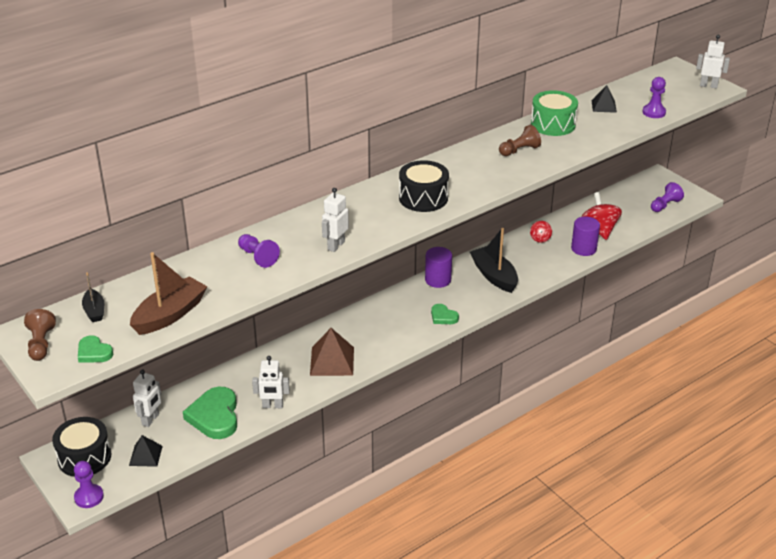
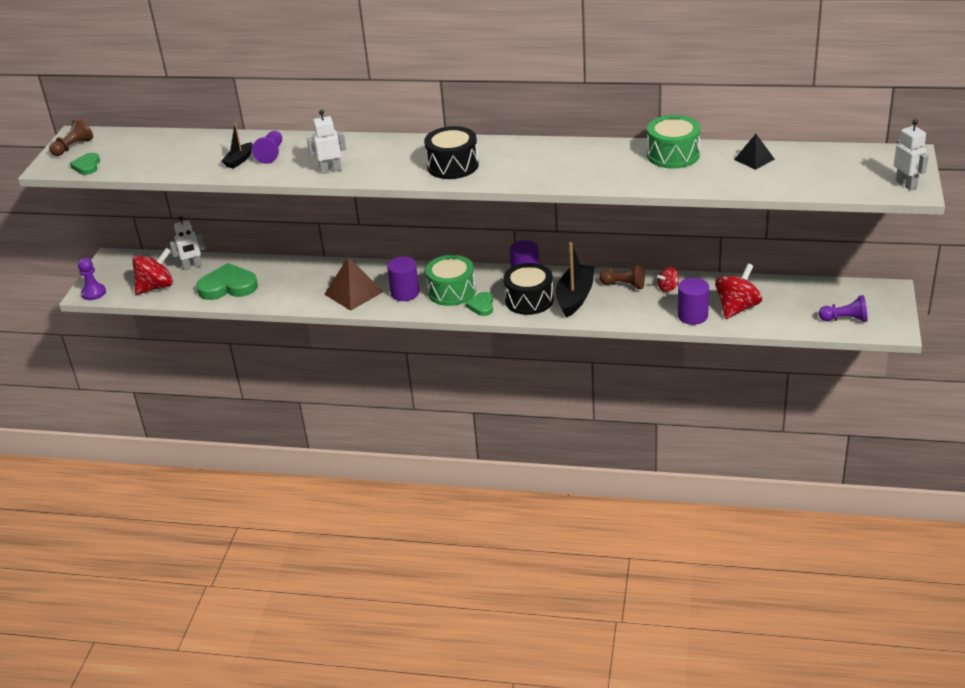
camera: 50 degrees right, 0 degrees up
black drum [52,417,111,477] -> black drum moved to [503,263,554,315]
black boat [82,272,104,322] -> black boat moved to [221,123,252,169]
black pyramid [129,435,163,467] -> red spinning top [132,248,173,295]
brown boat [130,252,208,335] -> none
green heart [183,387,237,439] -> green heart turned 45 degrees clockwise [196,263,258,300]
white robot [252,356,290,408] -> none
brown pawn [499,125,541,156] -> brown pawn moved to [599,264,645,289]
purple pawn [642,77,666,118] -> none
none -> purple cylinder [387,257,419,301]
none -> green drum [425,255,476,306]

